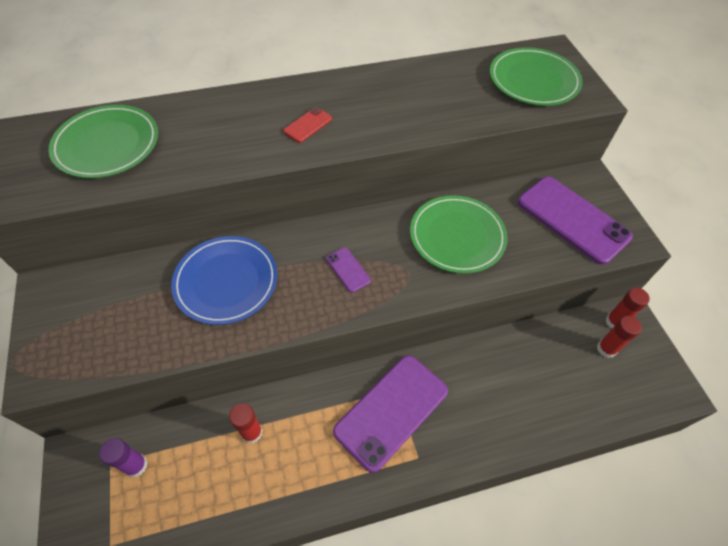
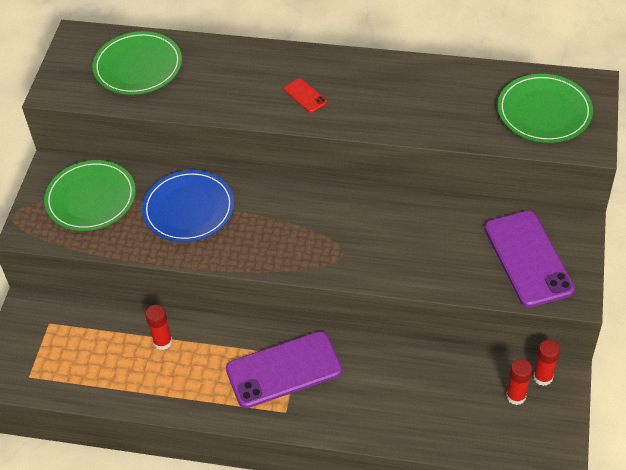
camera: 30 degrees right, 5 degrees down
purple glue stick [99,438,148,477] -> none
red phone [283,107,332,143] -> red phone turned 75 degrees clockwise [284,78,327,113]
purple phone [326,247,371,293] -> none
green plate [410,195,508,274] -> green plate moved to [44,160,136,231]

